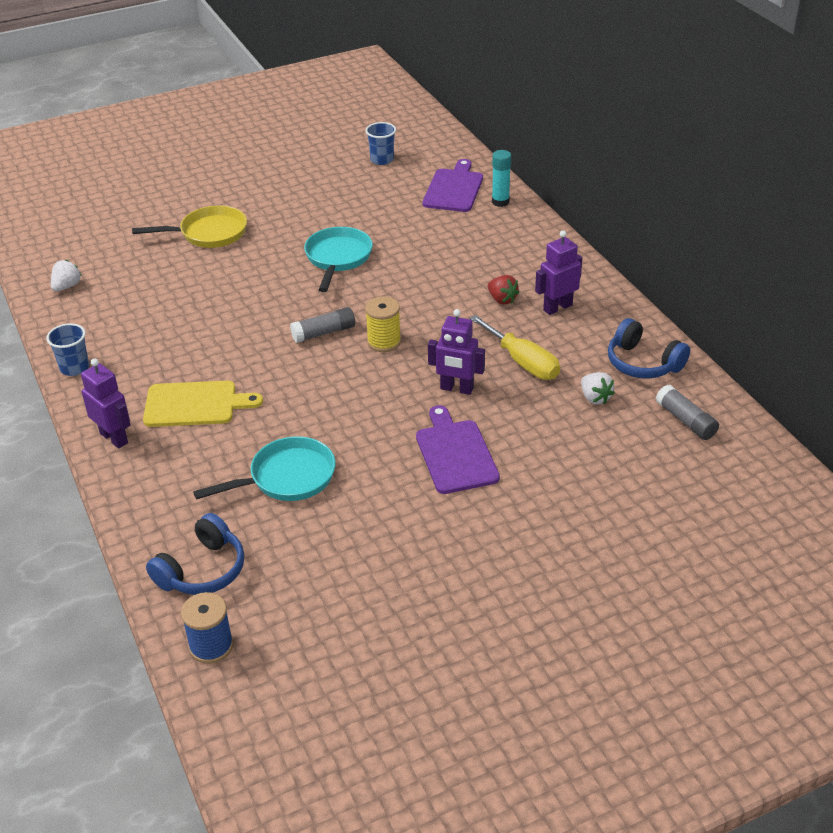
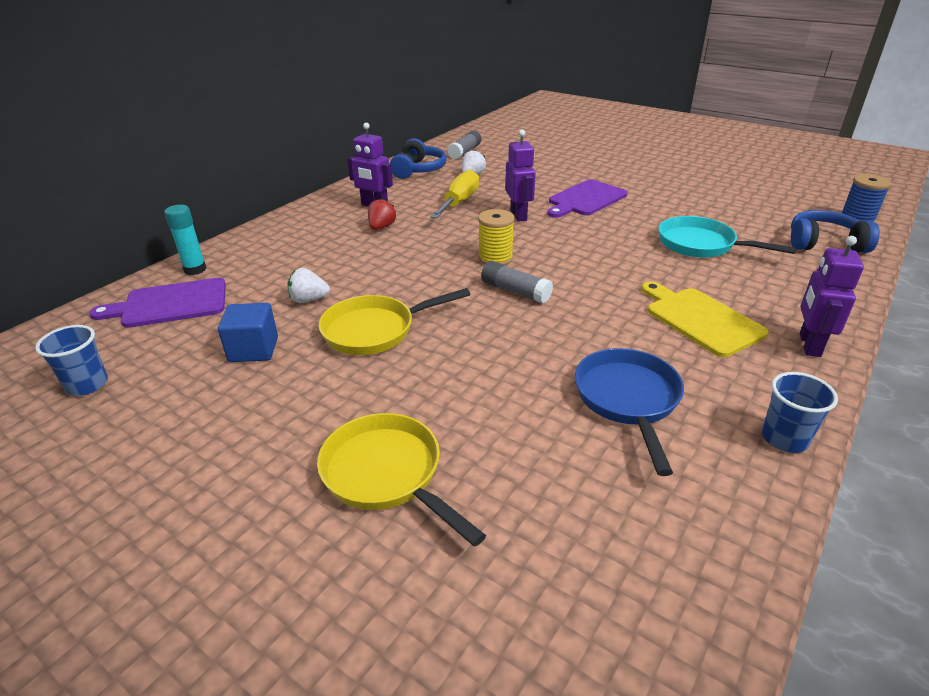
camera: 120 degrees left, 5 degrees down
white strawberry [51,260,82,291] -> white strawberry moved to [287,268,330,303]
turquoise pan [304,227,373,292] -> yellow pan [319,288,470,355]
none -> blue cube [218,303,278,362]
none -> blue pan [575,348,684,476]

